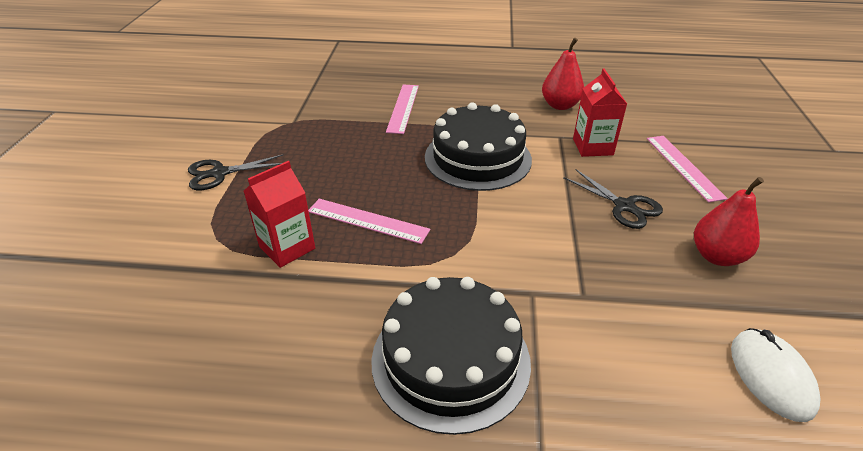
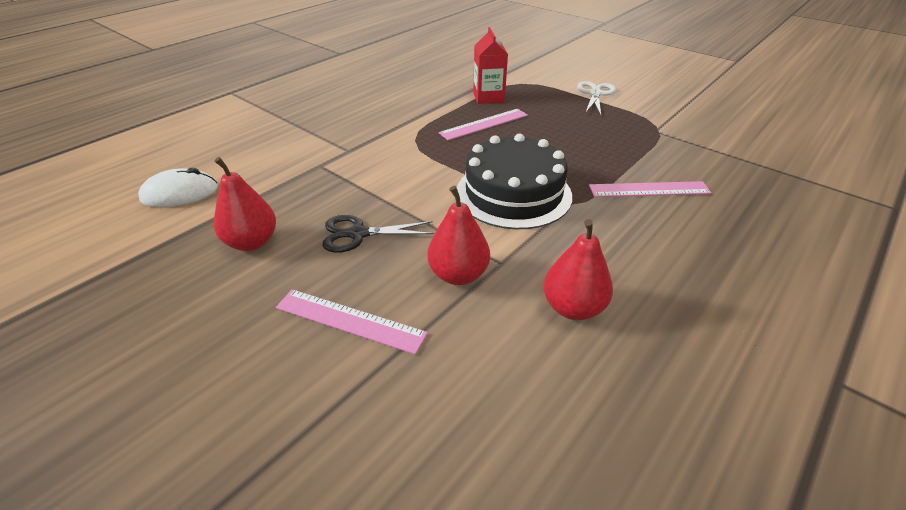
camera: 125 degrees right, 0 degrees up
black scissors [188,154,284,190] -> white scissors [577,81,616,115]
black cake [371,277,531,435] -> none
pink ruler [386,84,419,134] -> pink ruler turned 45 degrees counterclockwise [589,181,712,197]
red carton [573,68,627,157] -> red pear [427,186,490,285]
white mouse [731,328,821,422] -> white mouse turned 45 degrees counterclockwise [138,168,218,207]

